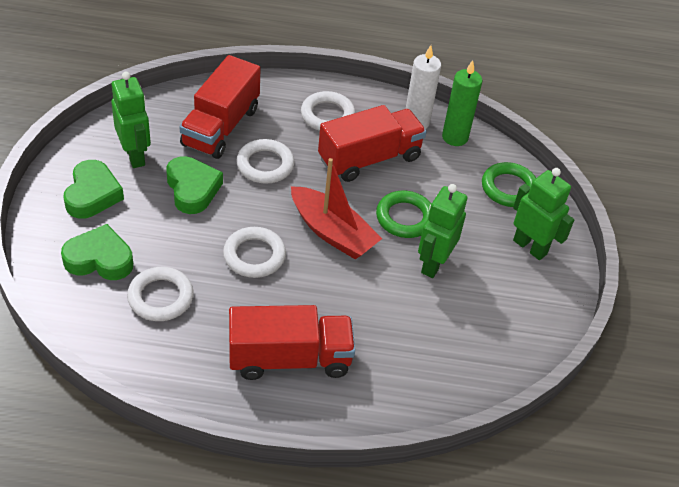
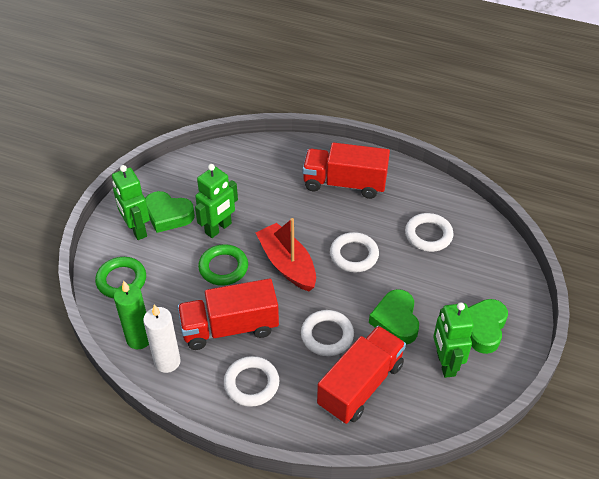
camera: 160 degrees left, 0 degrees up
green heart [61,224,133,280] -> green heart moved to [145,191,195,233]

